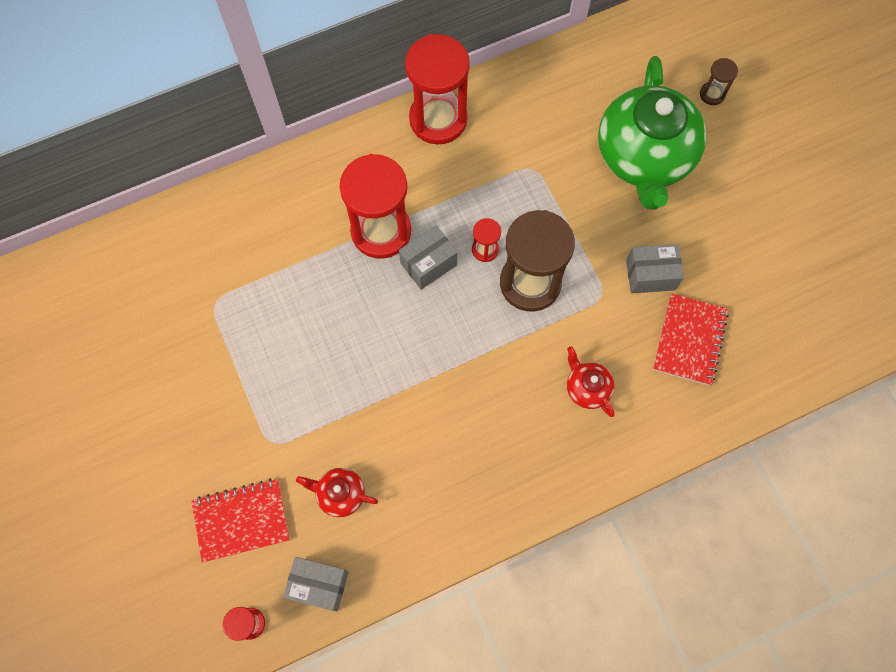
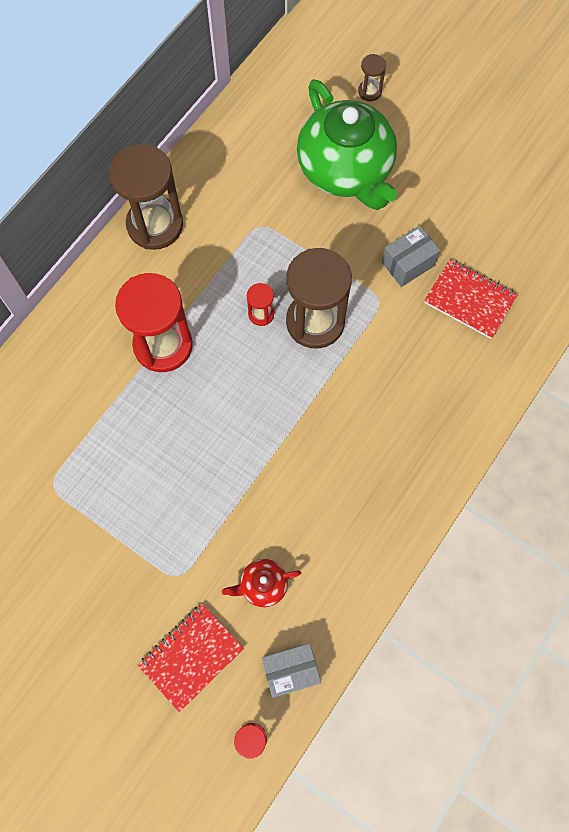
camera: 30 degrees left, 0 degrees up
grey box [399,225,458,290] -> none
red hourglass [405,34,470,145] -> brown hourglass [109,144,183,250]
red teapot [567,347,614,417] -> none
red notebook [653,293,729,386] -> red notebook turned 45 degrees counterclockwise [424,259,517,339]

